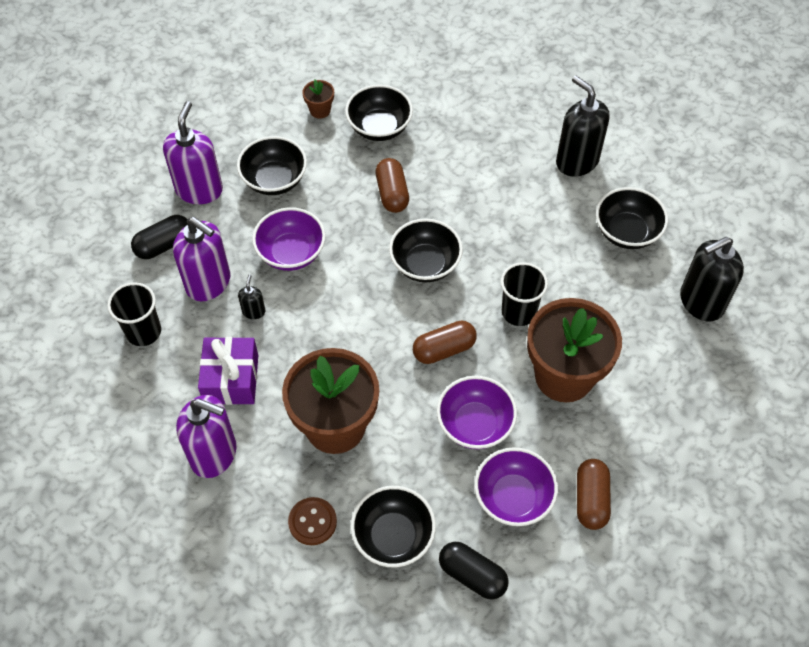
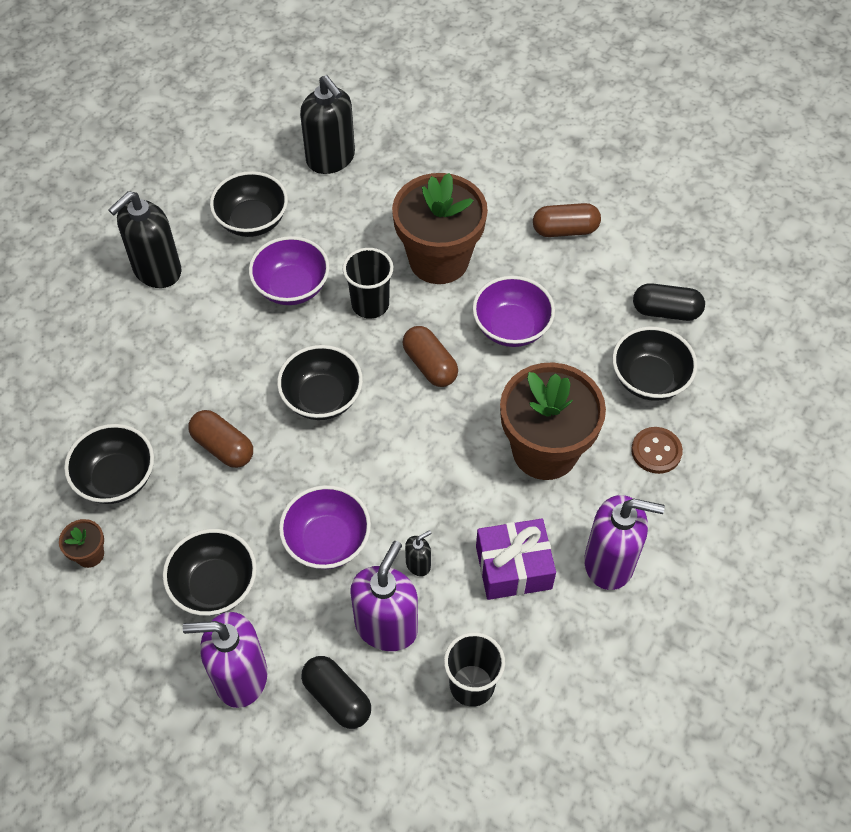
camera: 100 degrees left, 0 degrees up
purple soap dispenser [176,395,236,478] -> purple soap dispenser turned 90 degrees clockwise [584,495,665,590]
black soap dispenser [238,275,265,319] -> black soap dispenser turned 150 degrees clockwise [405,530,432,576]
brown capsule [376,158,409,213] -> brown capsule turned 60 degrees clockwise [188,410,253,468]
black capsule [439,542,509,600] -> black capsule turned 75 degrees clockwise [633,283,705,321]
purple bowl [474,447,558,526] -> purple bowl moved to [249,236,330,305]

